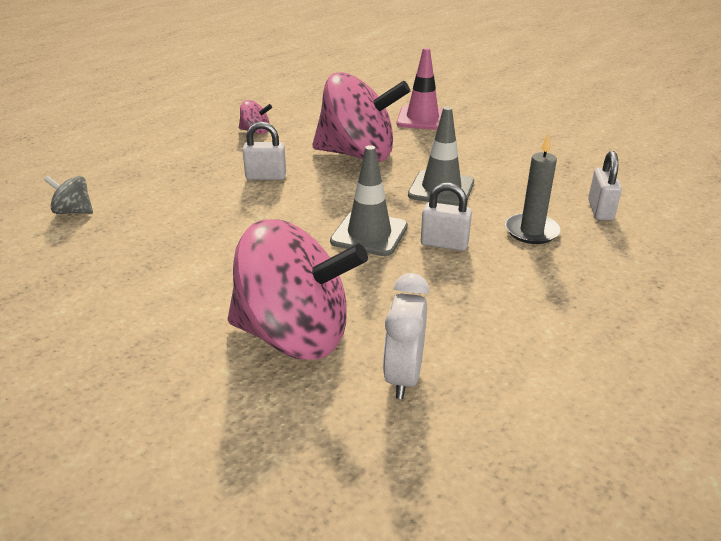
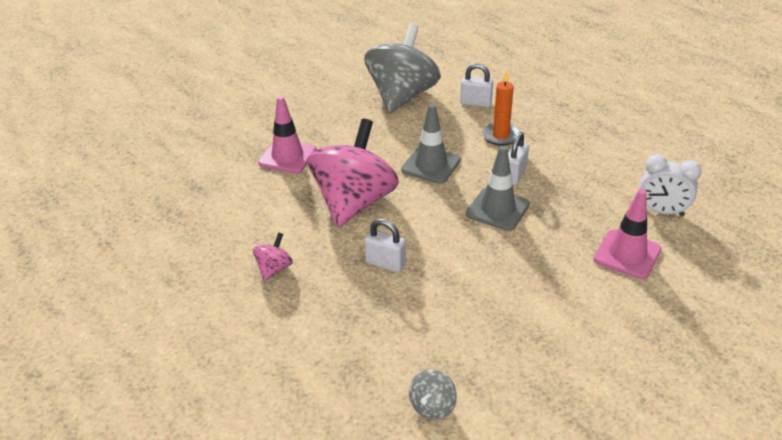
camera: 80 degrees left, 5 degrees up
pink spinning top [228,220,368,360] -> pink traffic cone [594,189,661,279]
white padlock [242,122,286,180] -> white padlock turned 75 degrees counterclockwise [364,219,406,272]
grey candle [505,133,560,244] -> orange candle [482,69,520,146]
none -> grey spinning top [364,24,441,113]

